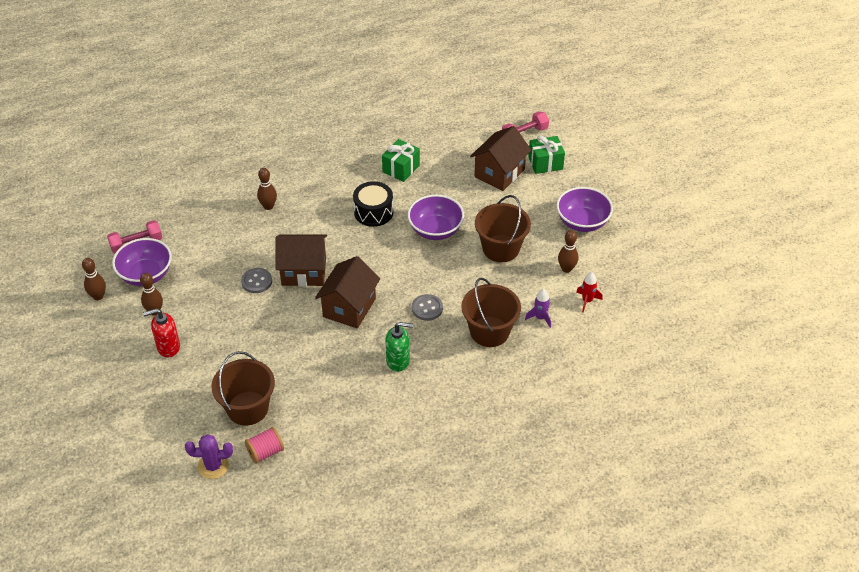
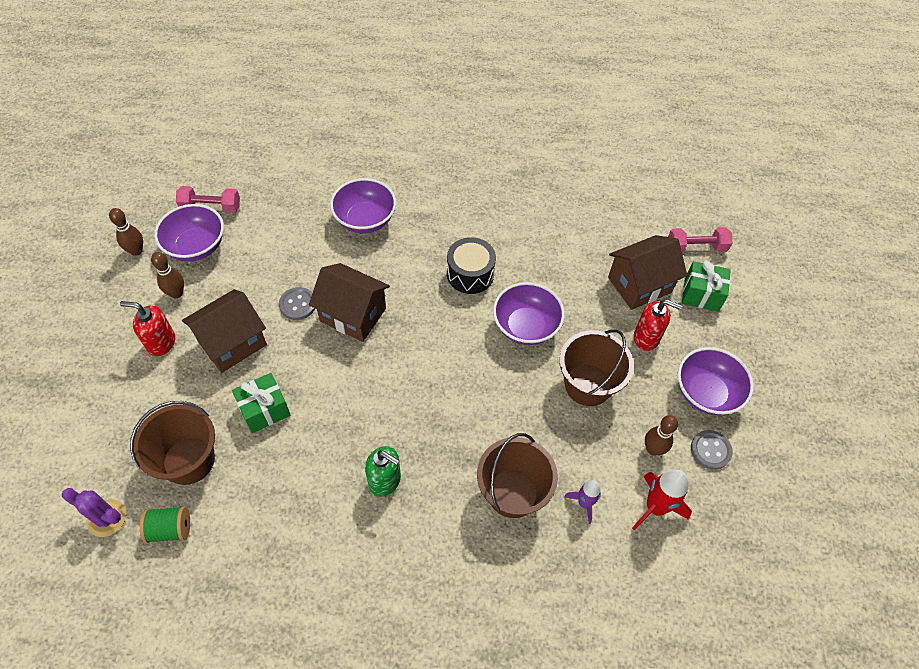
camera: 25 degrees right, 10 degrees up
pink spool [245,427,284,464] -> green spool [140,506,190,543]
brown bowling pin [257,168,277,210] -> purple bowl [330,178,396,233]
brown house [315,256,380,329] -> brown house moved to [182,289,267,373]
green gift [382,139,420,182] -> green gift moved to [232,373,291,433]
grey button [412,294,443,321] -> grey button moved to [691,430,733,470]
red rocket [576,272,603,312] -> red rocket [632,469,692,530], size x1.61
none -> red soap dispenser [634,299,682,351]

